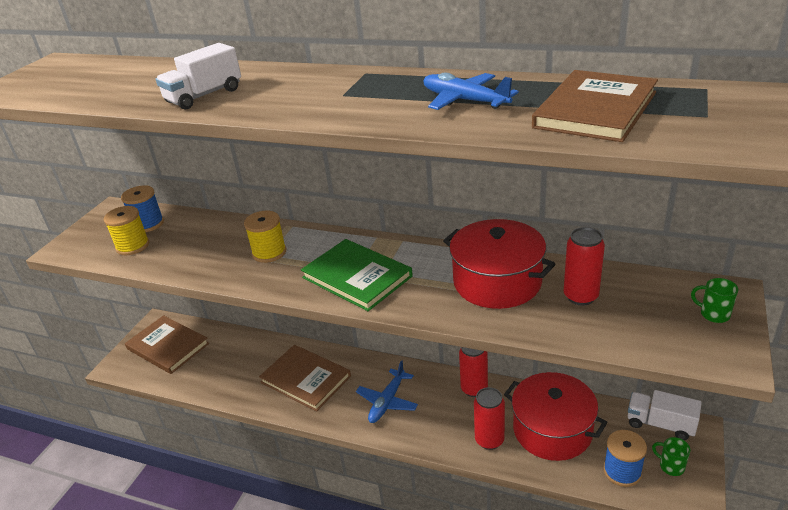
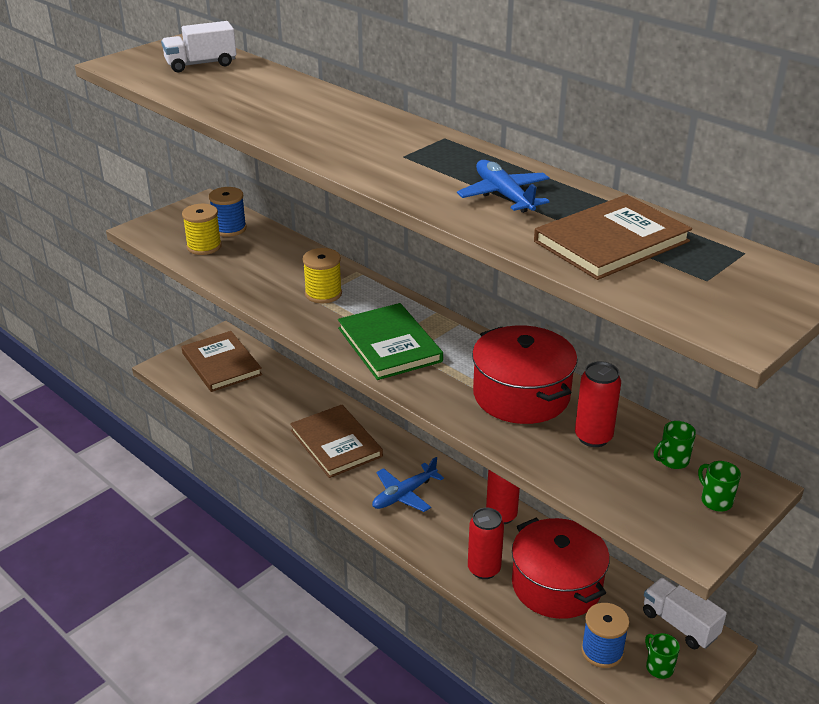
camera: 20 degrees right, 0 degrees up
white truck [156,43,241,110] -> white truck moved to [161,21,236,72]
none -> green mug [654,421,696,469]

